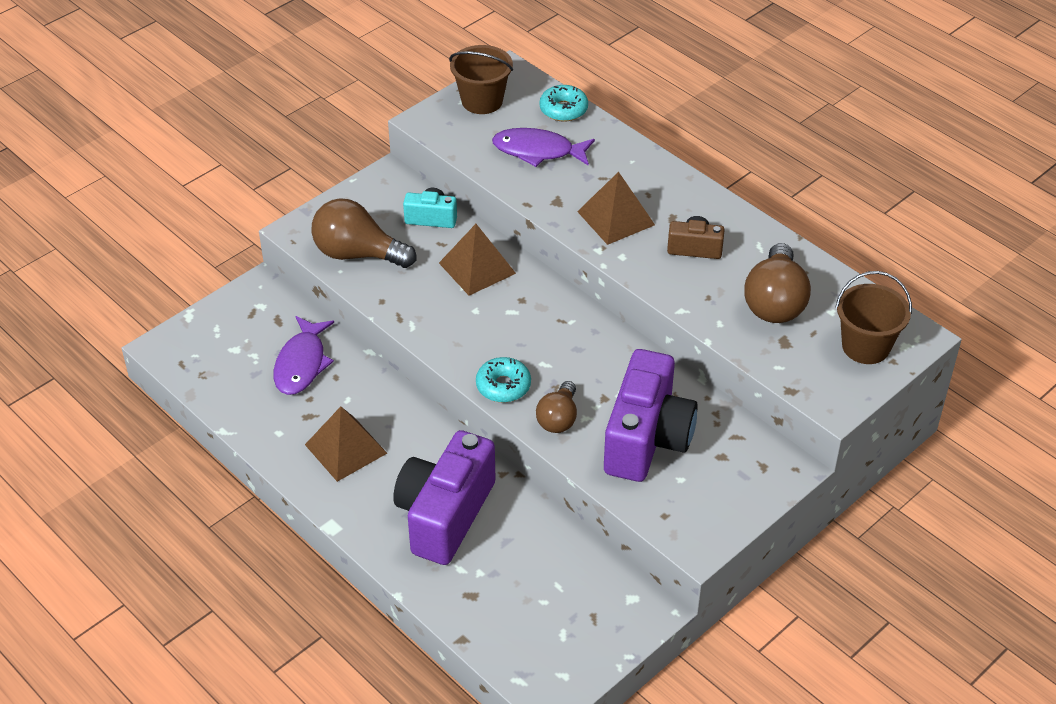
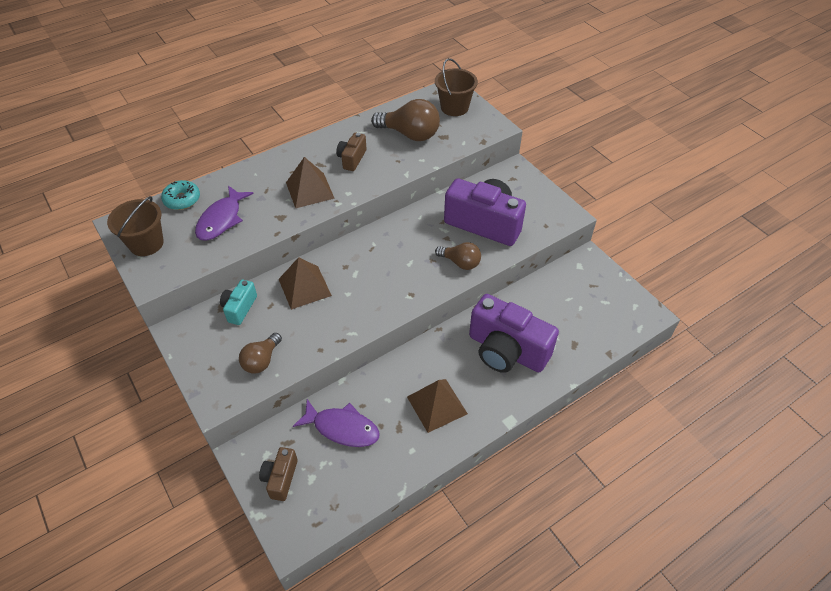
camera: 80 degrees left, 5 degrees up
brown light bulb [312,198,416,268] -> brown light bulb [239,333,282,374], size x0.61
turquoise donut [476,357,531,403] -> none
none -> brown camera [259,447,298,501]

